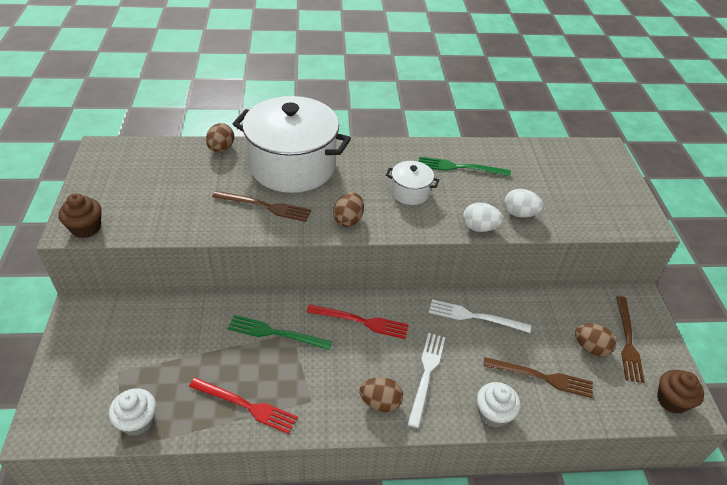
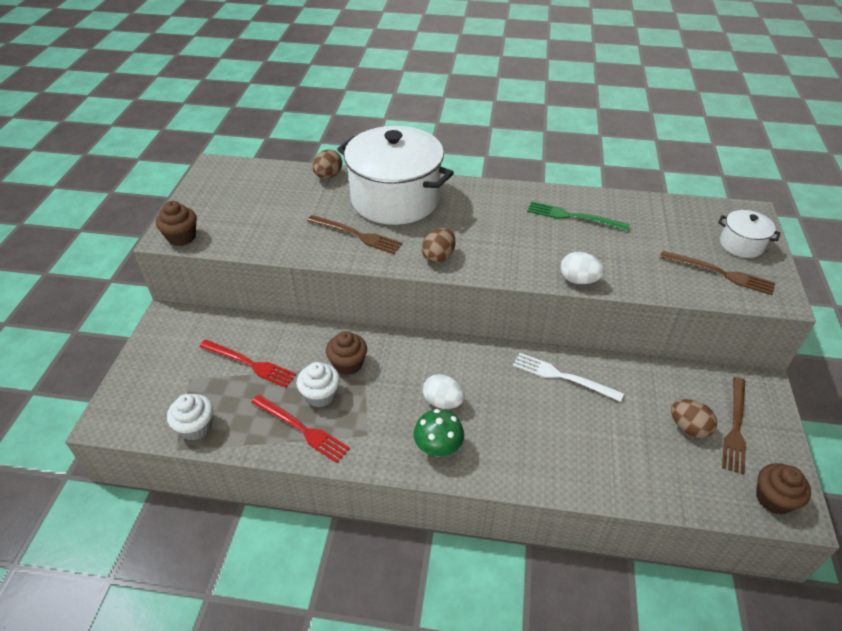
camera: 15 degrees right, 0 degrees up
green fork [228,315,332,350] -> brown cupcake [326,331,367,375]
red fork [307,304,409,339] -> red fork moved to [199,340,297,388]
brown egg [359,377,403,412] -> green mushroom [414,409,464,457]
white pot [386,161,439,205] -> white pot moved to [718,210,780,258]
white fork [407,333,445,428] -> none
white cupcake [477,382,521,428] -> white cupcake moved to [297,362,340,407]
brown fork [483,357,593,398] -> brown fork moved to [660,250,775,295]
white egg [504,189,543,217] -> white egg moved to [423,374,465,409]

